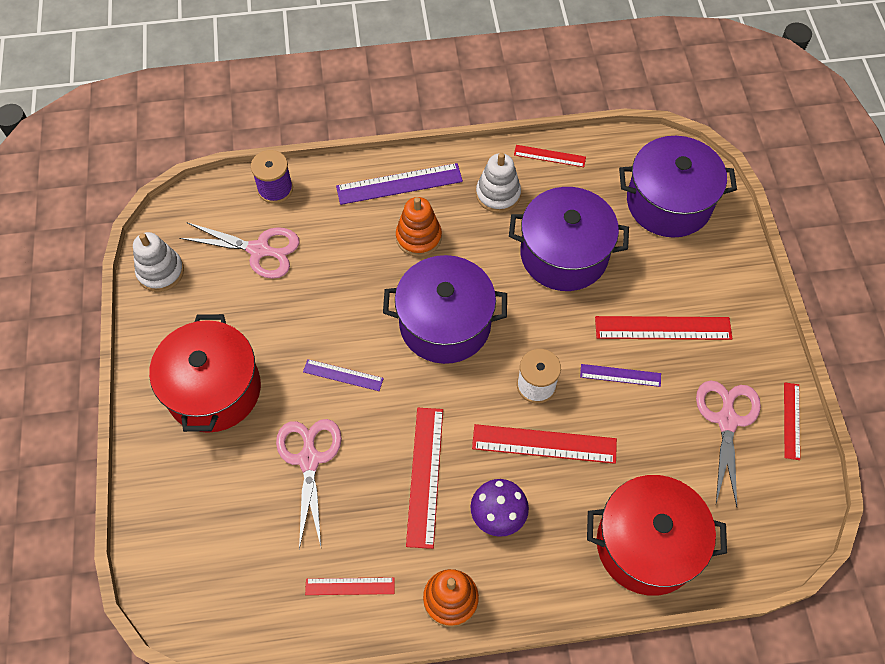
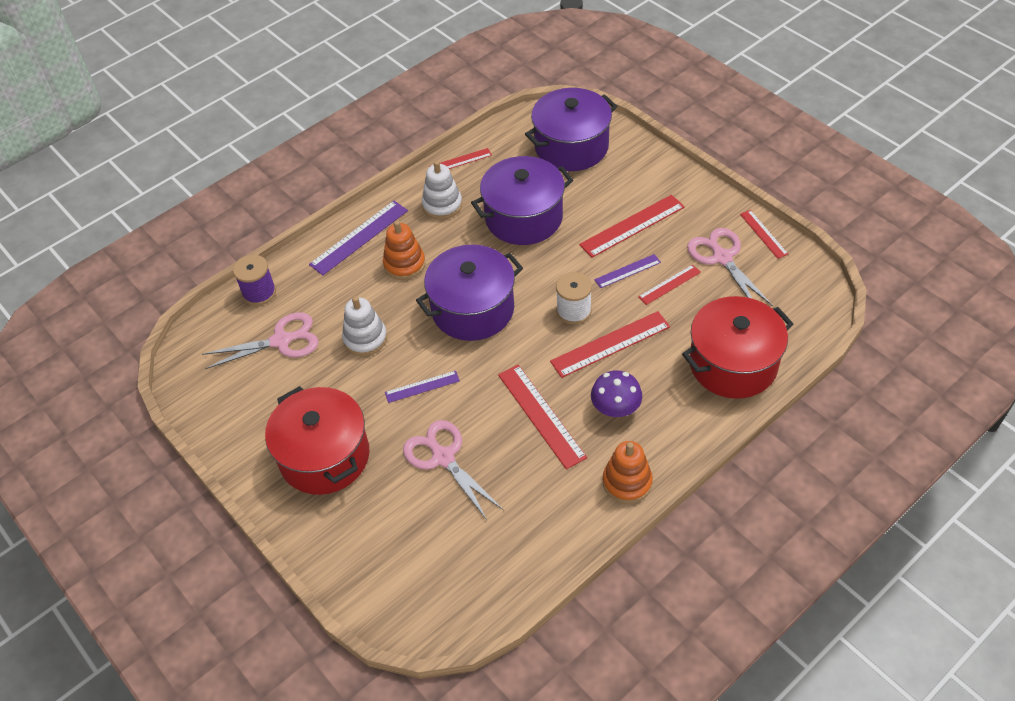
camera: 30 degrees left, 10 degrees down
white stacking toy [133,232,184,292] -> white stacking toy moved to [342,296,387,356]
red ruler [305,577,395,595] -> red ruler moved to [638,264,701,305]

